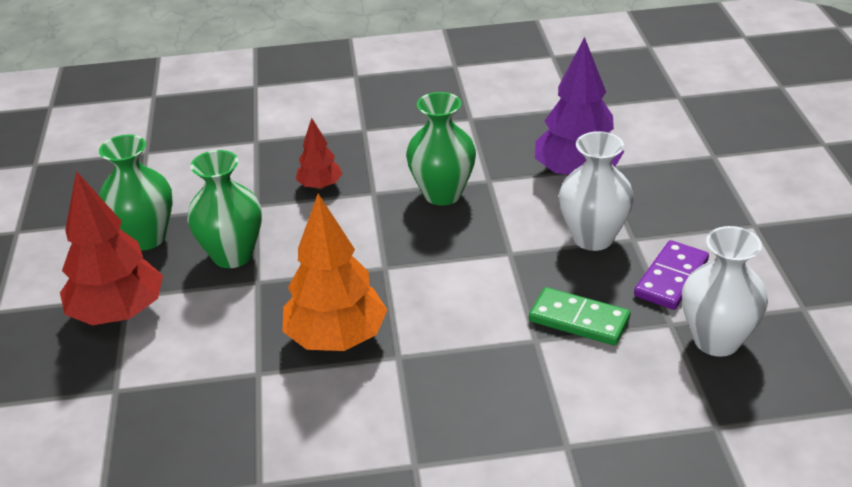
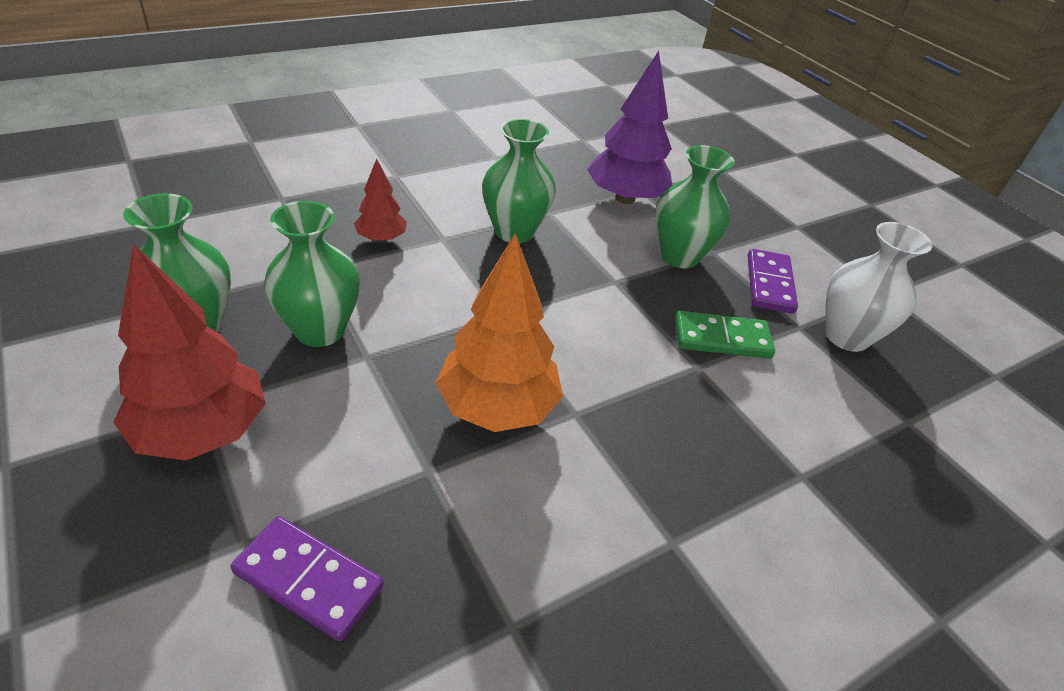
camera: 30 degrees left, 5 degrees up
white vase [559,131,634,251] -> green vase [655,145,735,268]
none -> purple domino [231,516,384,641]

